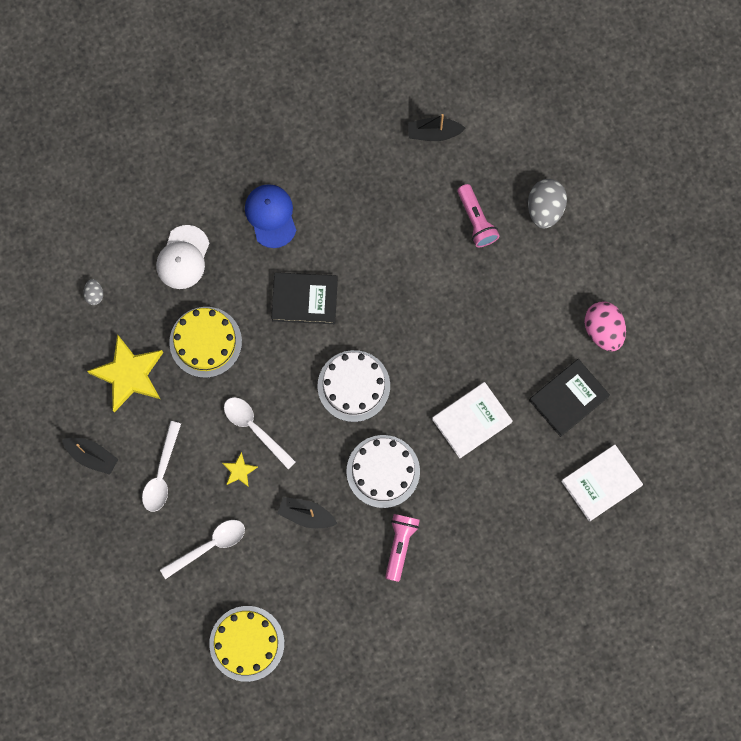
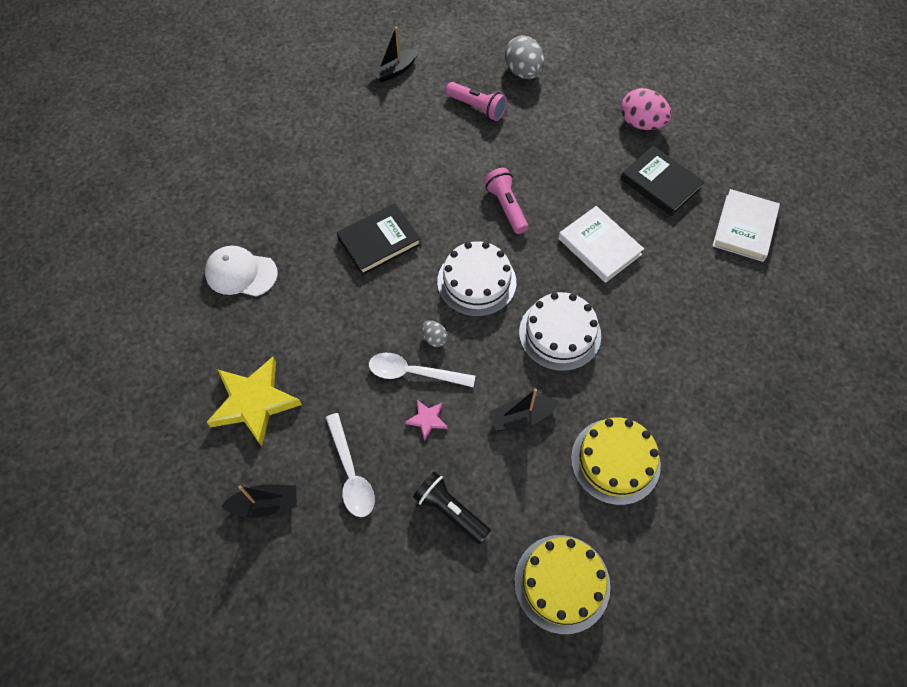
camera: 35 degrees left, 15 degrees down
grey egg [83,279,103,305] -> grey egg moved to [422,320,448,347]
white cap [156,225,210,289] -> white cap turned 120 degrees clockwise [205,246,278,296]
white spoon [160,520,245,579] -> black flashlight [413,471,491,544]
yellow cake [169,307,242,378] -> yellow cake moved to [571,417,661,505]
yellow star [222,452,258,487] -> pink star [405,400,447,441]
blue cap [245,184,296,248] -> none
pink flashlight [385,514,420,582] -> pink flashlight moved to [484,168,529,234]
white book [432,382,513,458] -> white book turned 60 degrees counterclockwise [558,206,644,283]
black book [529,359,610,437] -> black book turned 60 degrees counterclockwise [621,146,704,216]

